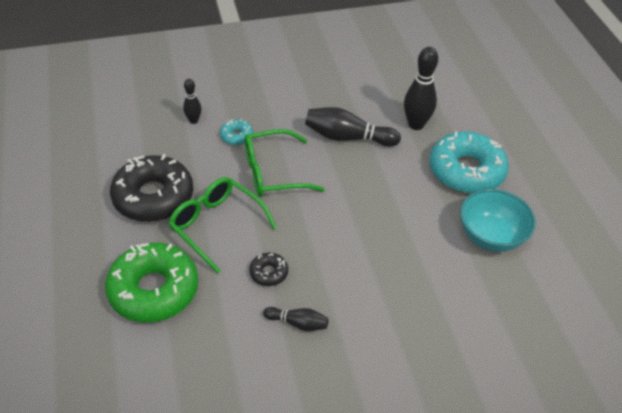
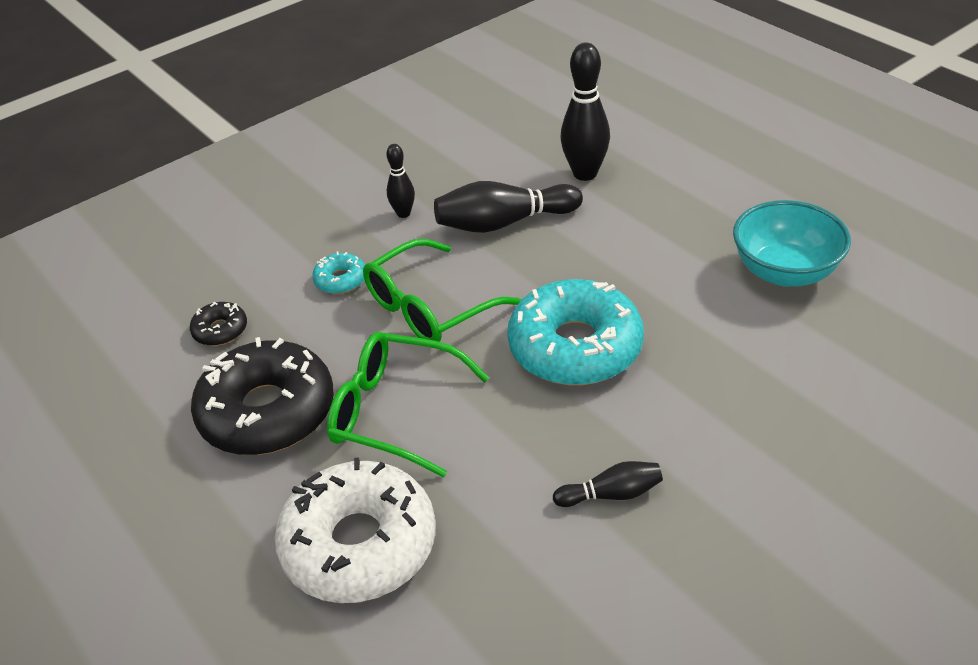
camera: 20 degrees left, 5 degrees down
green donut [105,243,198,323] -> white donut [275,457,436,603]
black bowling pin [183,79,201,124] -> black bowling pin moved to [386,144,415,218]
black donut [249,253,288,286] -> black donut moved to [190,302,247,346]
turquoise donut [429,131,509,194] -> turquoise donut moved to [507,279,644,385]

